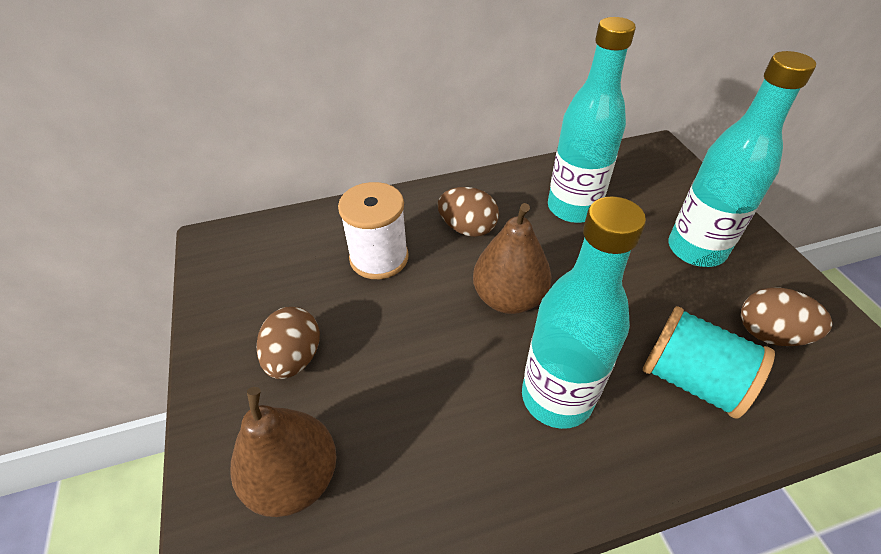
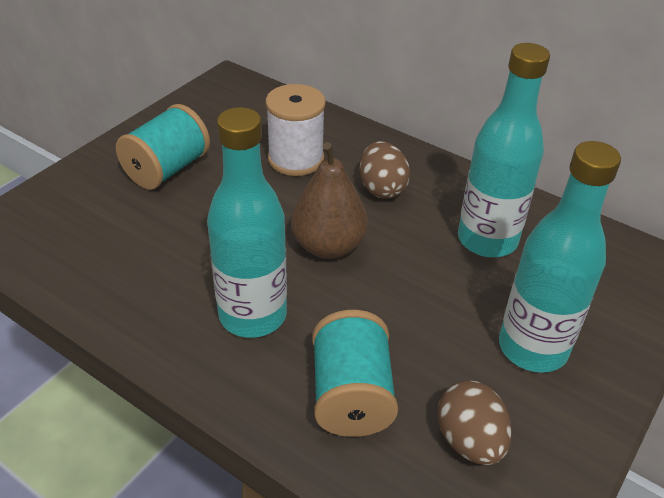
camera: 50 degrees right, 5 degrees down
brown pear [230,387,337,517] -> none
brown egg [257,307,320,379] -> turquoise spool [116,104,210,190]

